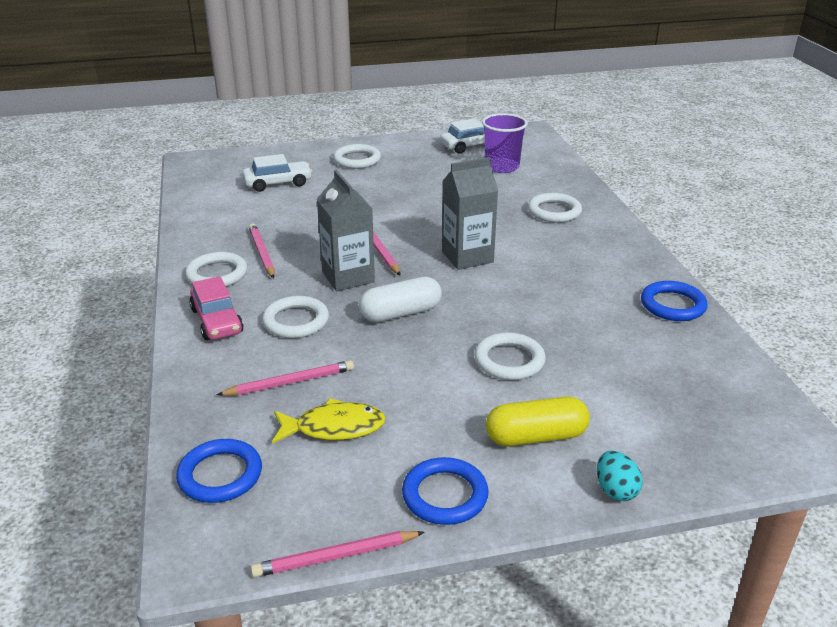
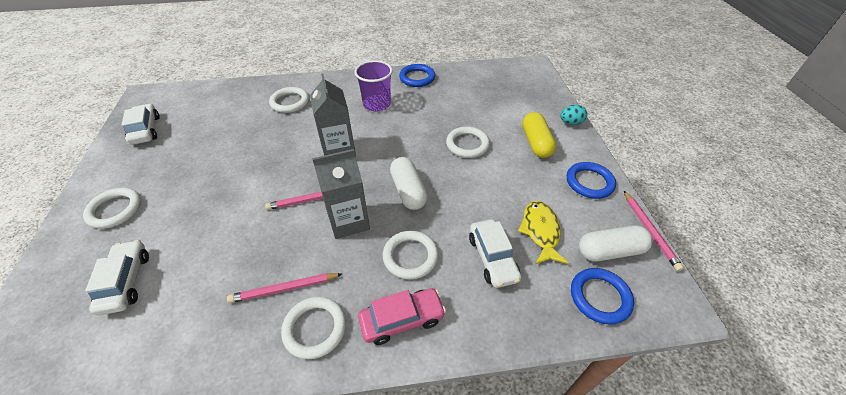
camera: 85 degrees left, 15 degrees up
pink pencil [217,360,354,396] -> white car [469,219,521,288]
purple cup [482,113,528,173] -> purple cup moved to [354,60,393,111]
none -> white capsule [579,225,653,262]

